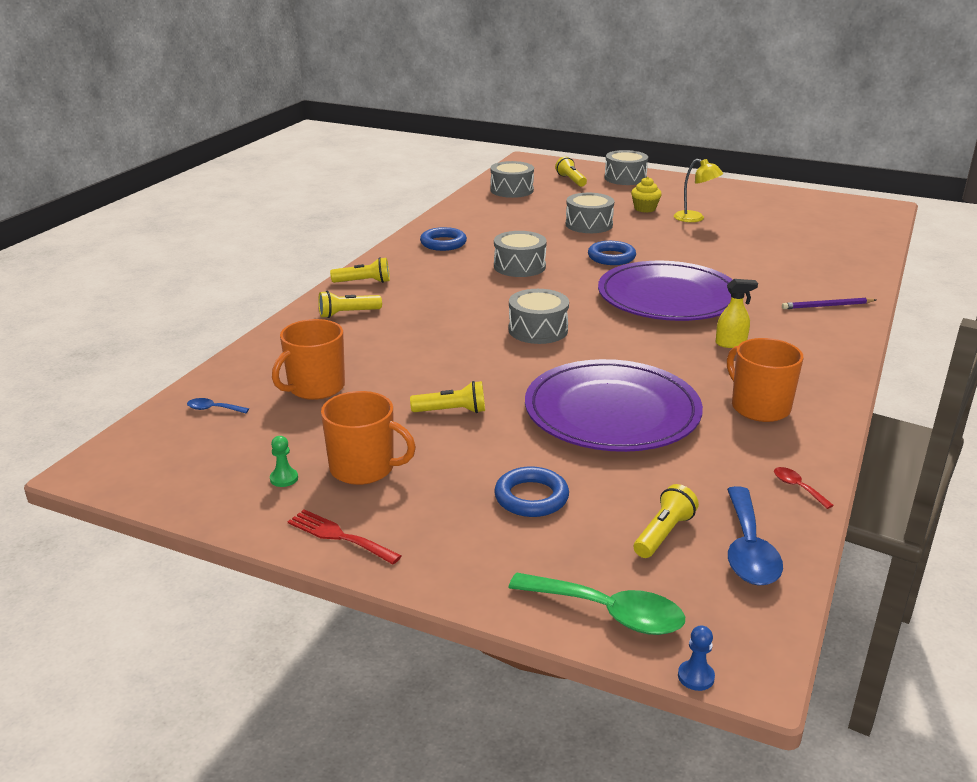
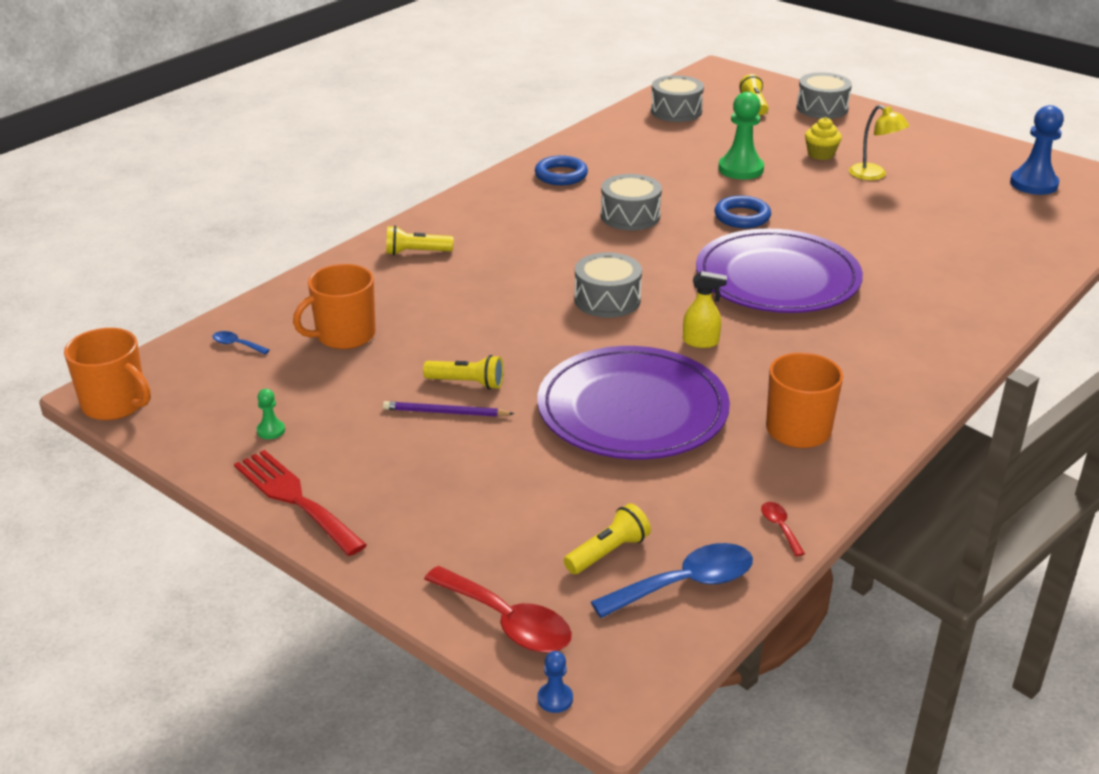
camera: 15 degrees right, 5 degrees up
red fork [288,510,401,564] -> red fork [234,450,367,556], size x1.51
orange mug [321,391,416,485] -> orange mug moved to [64,328,151,420]
yellow flashlight [330,257,390,283] -> none
blue ring [494,466,569,517] -> none
green spoon [508,573,685,635] -> red spoon [424,566,572,653]
grey drum [566,193,614,233] -> green pawn [718,92,764,179]
yellow spray bottle [716,279,758,348] -> yellow spray bottle moved to [683,271,727,348]
blue spoon [727,486,783,586] -> blue spoon turned 135 degrees counterclockwise [591,543,753,618]
purple pencil [782,298,876,309] -> purple pencil moved to [383,401,515,417]
none -> blue pawn [1010,105,1064,195]

